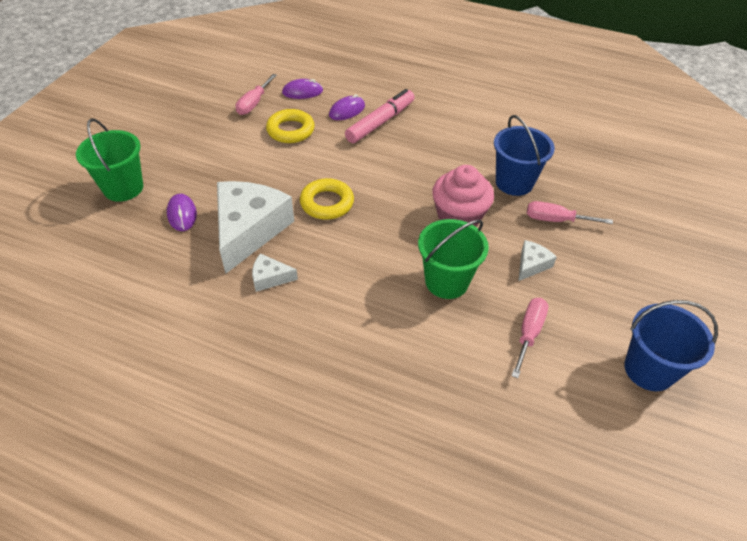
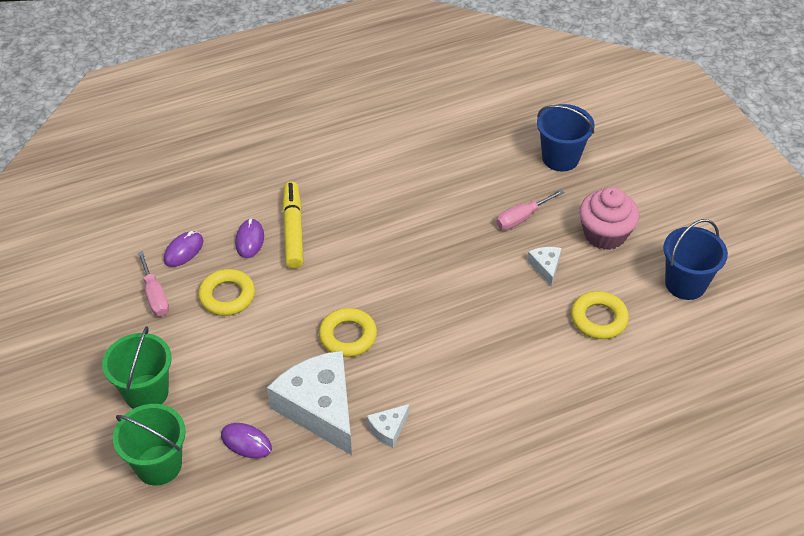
camera: 45 degrees left, 0 degrees up
pink marker [345,89,415,143] -> yellow marker [282,182,304,269]
green bucket [418,219,489,299] -> green bucket moved to [102,326,172,409]
pink cupcake [432,165,494,227] -> pink cupcake moved to [579,187,639,250]
blue bucket [494,115,555,196] -> blue bucket moved to [537,104,595,172]
pink screwdriver [511,298,548,378] -> yellow ring [571,291,629,339]

